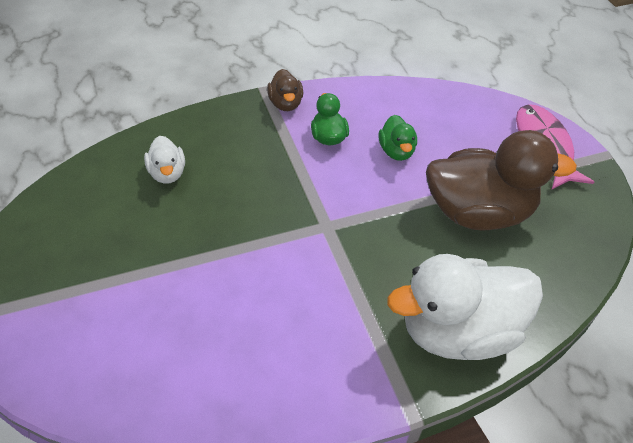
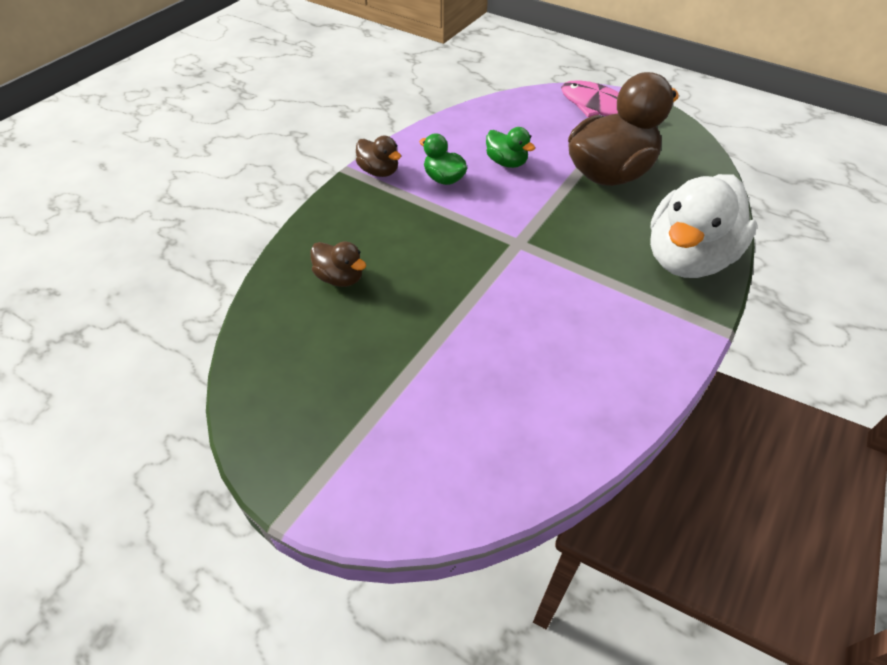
camera: 35 degrees left, 0 degrees up
white duck [144,136,185,184] -> brown duck [310,241,366,287]

